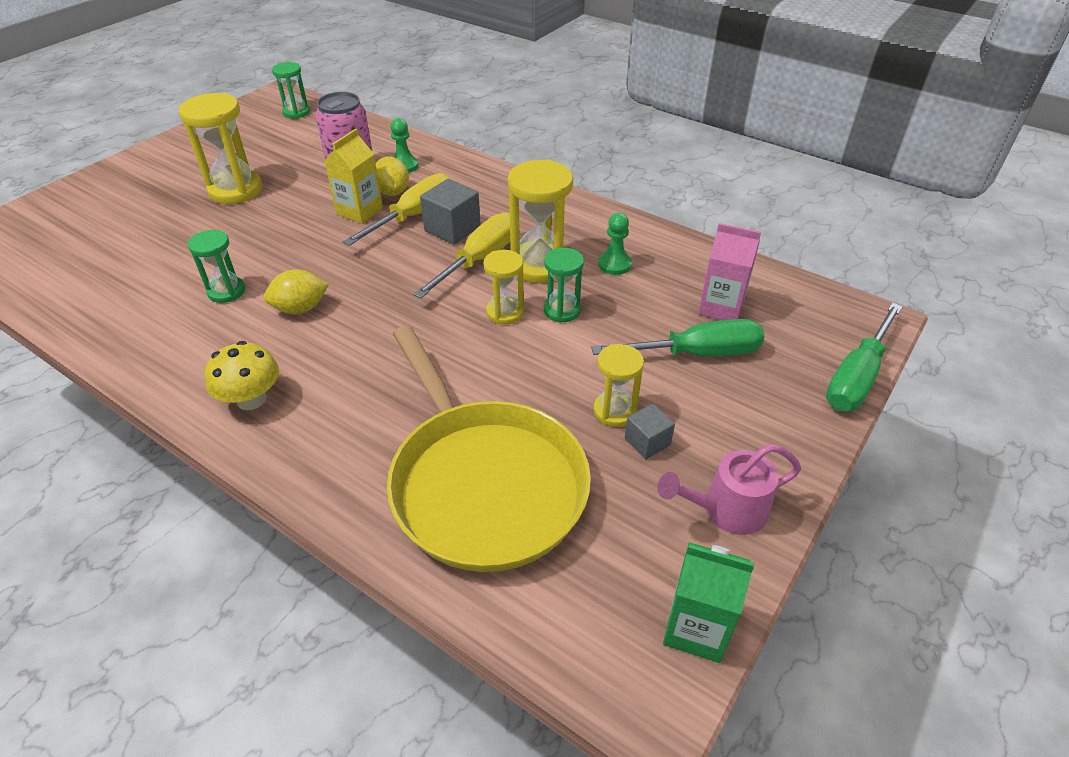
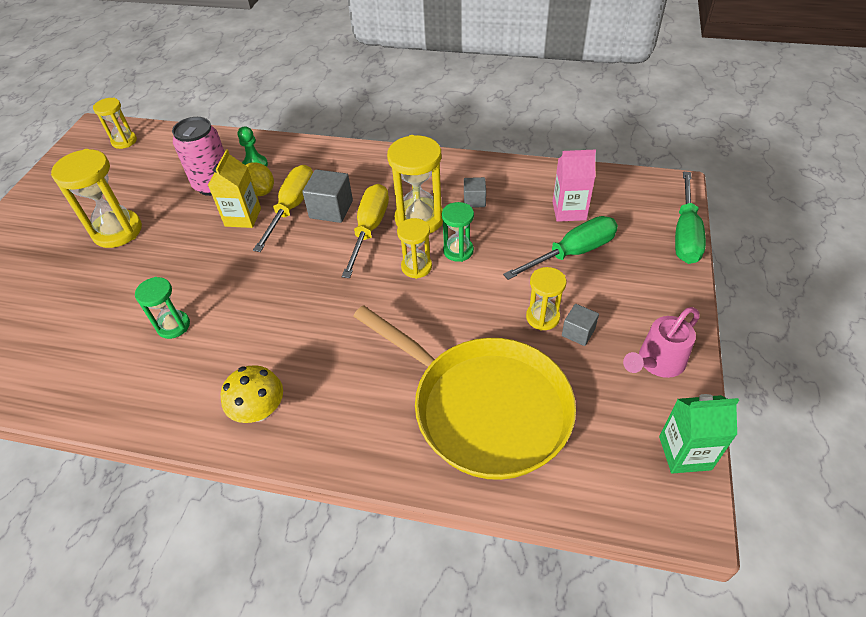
camera: 20 degrees left, 5 degrees up
yellow lemon [264,269,329,314] -> none
green hourglass [272,62,310,119] -> yellow hourglass [93,98,137,149]
green pawn [598,213,632,275] -> grey cube [464,177,486,208]

